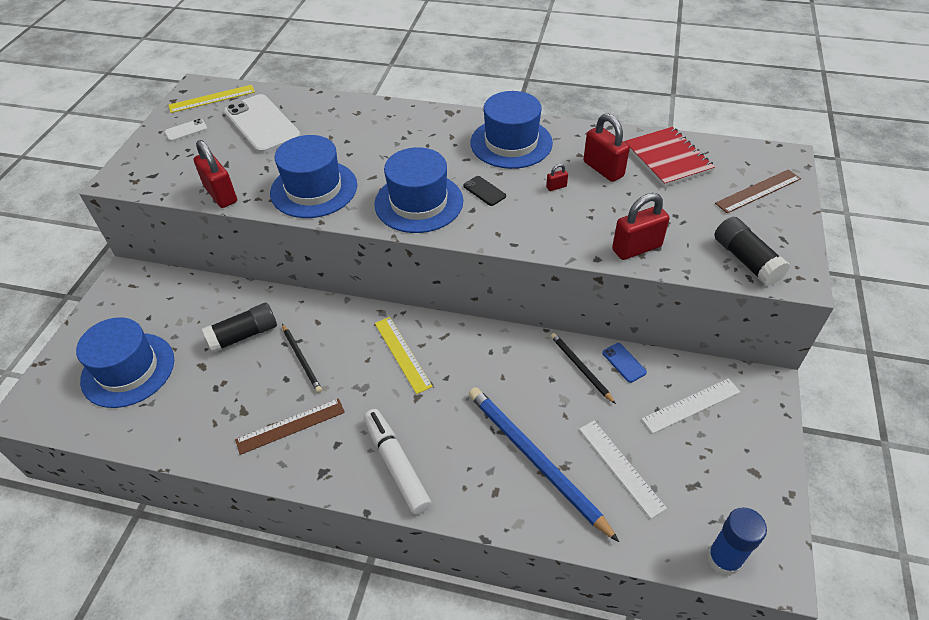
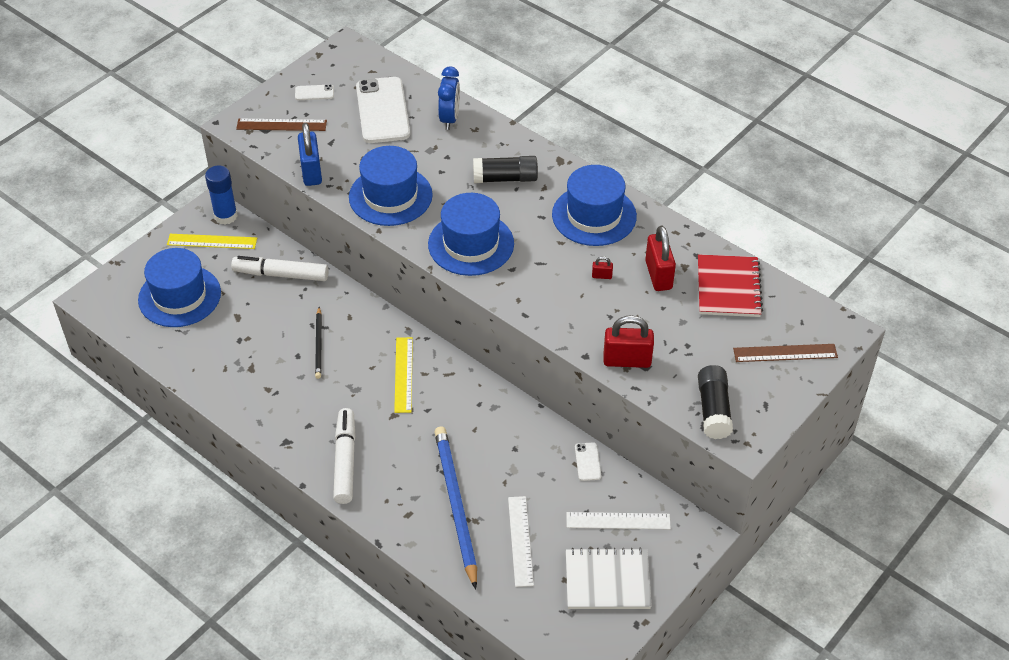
camera: 25 degrees right, 0 degrees up
yellow ruler [169,85,255,113] -> yellow ruler moved to [167,234,257,249]
red padlock [194,140,237,208] -> blue padlock [298,123,322,186]
black glue stick [202,303,277,353] -> black glue stick moved to [473,156,538,183]
brown ruler [235,398,345,455] -> brown ruler moved to [236,119,327,131]
black phone [463,176,506,206] -> none
black pencil [551,333,616,404] -> none
blue phone [603,343,647,383] -> white phone [575,443,601,481]
blue glue stick [707,507,767,576] -> blue glue stick moved to [205,165,238,225]
none -> white marker [231,256,329,281]
none -> blue clock [438,66,460,130]
none -> white notebook [566,548,652,609]

